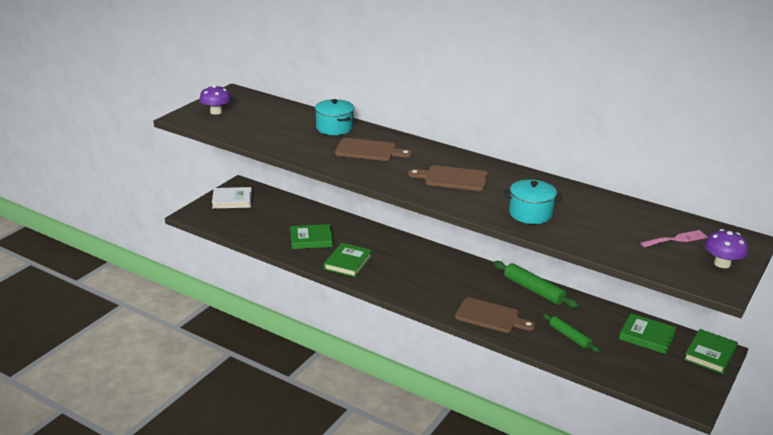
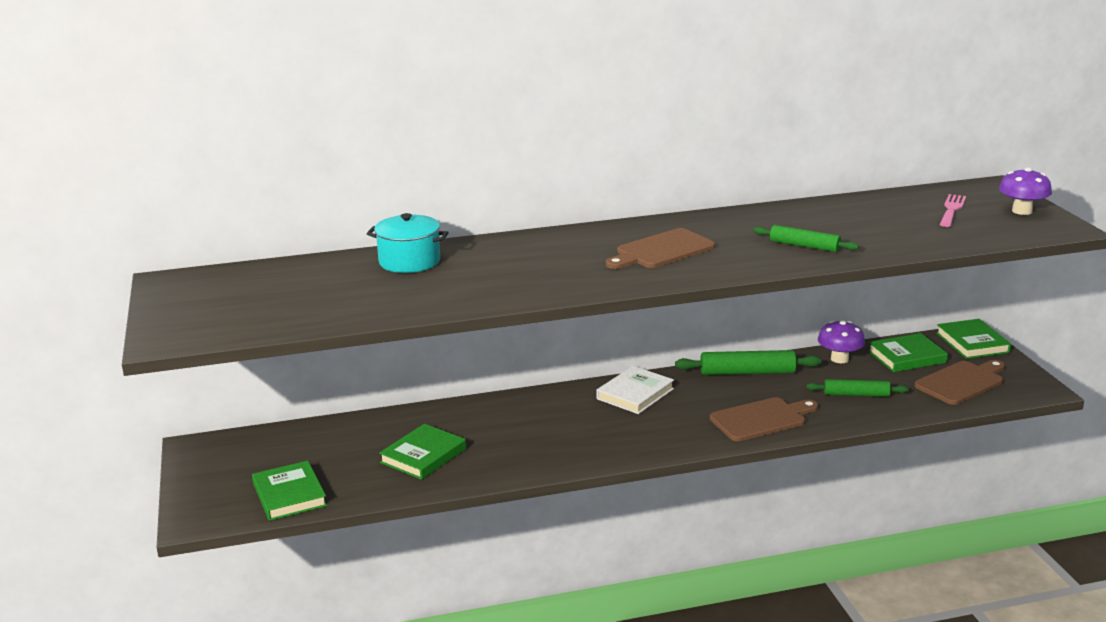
camera: 45 degrees left, 5 degrees down
purple mushroom [199,85,231,115] -> purple mushroom moved to [818,320,865,363]
white book [212,187,252,209] -> white book moved to [596,366,674,414]
green book [324,243,372,277] -> green book moved to [252,461,327,521]
brown cutting board [335,138,412,161] -> brown cutting board moved to [914,360,1005,405]
turquoise pot [504,179,562,224] -> green rolling pin [753,225,859,252]

